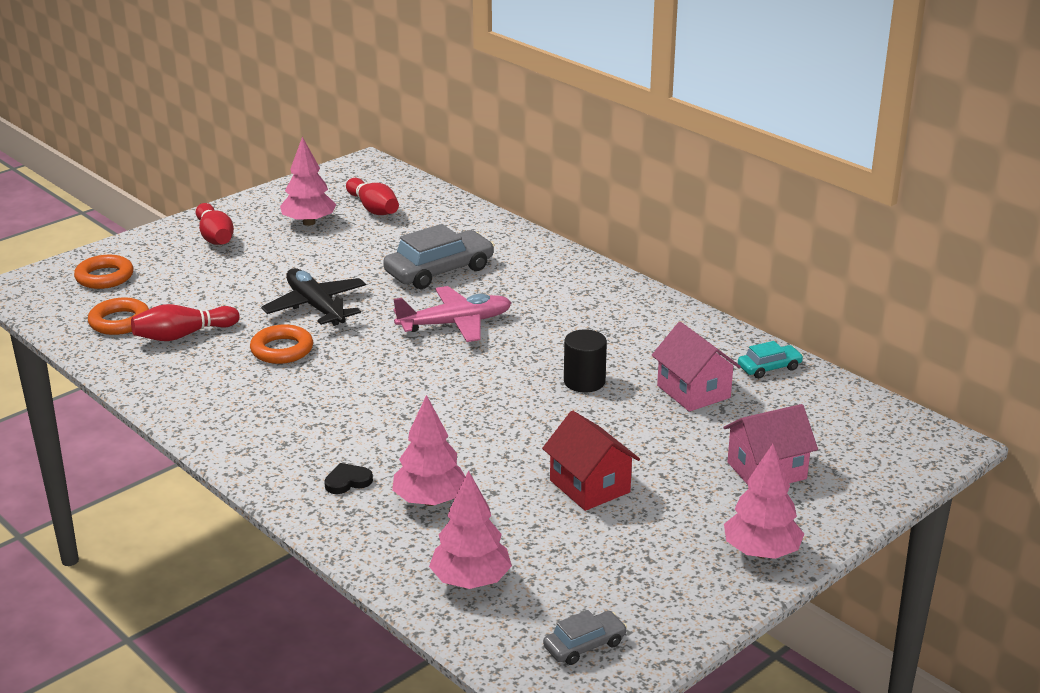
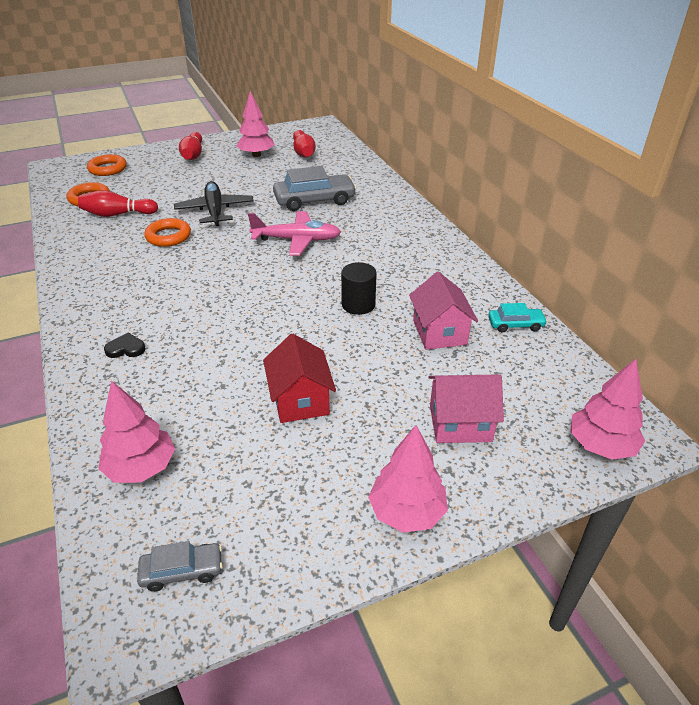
camera: 20 degrees right, 10 degrees up
pink tree [392,395,465,506] -> pink tree moved to [570,359,645,460]

